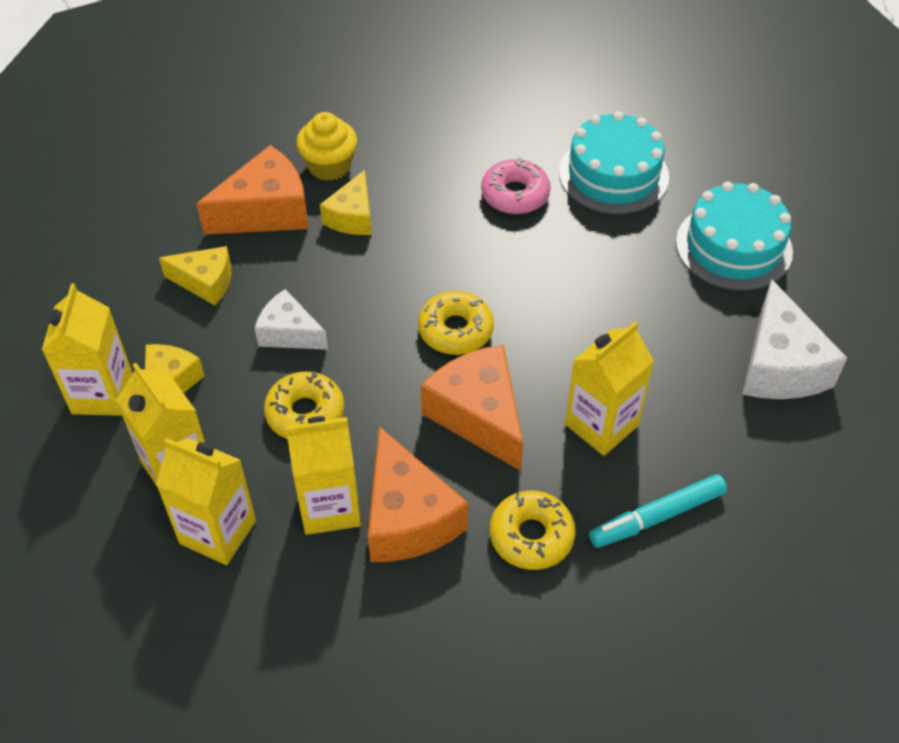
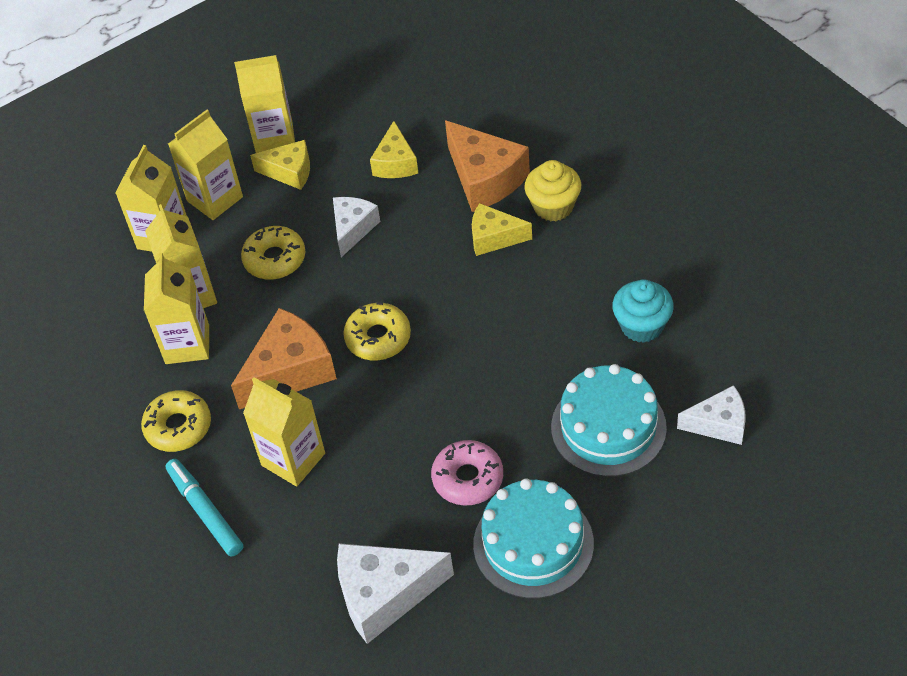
camera: 85 degrees right, 0 degrees up
orange cheese [368,426,468,562] -> yellow carton [144,253,209,364]
pink donut [481,157,551,214] -> pink donut moved to [431,440,503,506]
none -> turquoise cupcake [612,279,674,343]
none -> white cheese [677,385,746,445]

